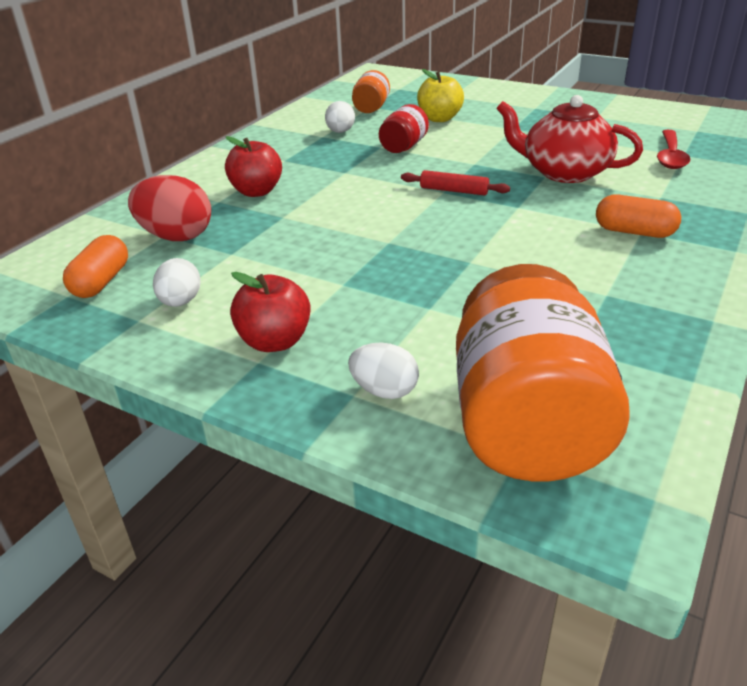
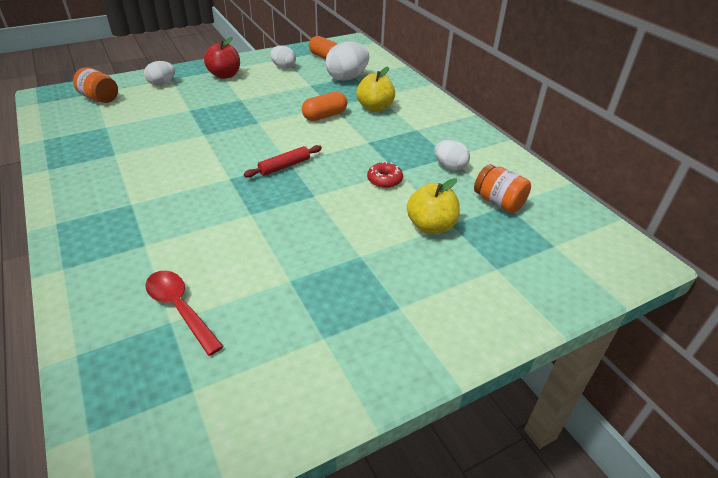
camera: 120 degrees right, 5 degrees up
red egg [128,175,211,241] -> white egg [325,41,369,81]
red apple [225,136,282,197] -> yellow apple [357,67,395,112]
red jar [379,104,429,153] -> red donut [367,162,403,188]
orange jar [456,264,630,482] -> orange jar [73,67,118,103], size x0.48
red teapot [496,95,643,183] -> none
orange capsule [596,194,681,238] -> orange capsule moved to [302,91,347,121]

